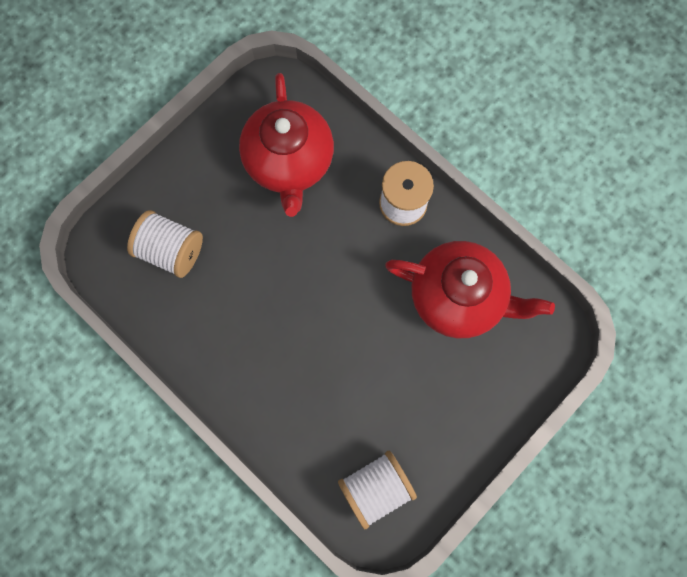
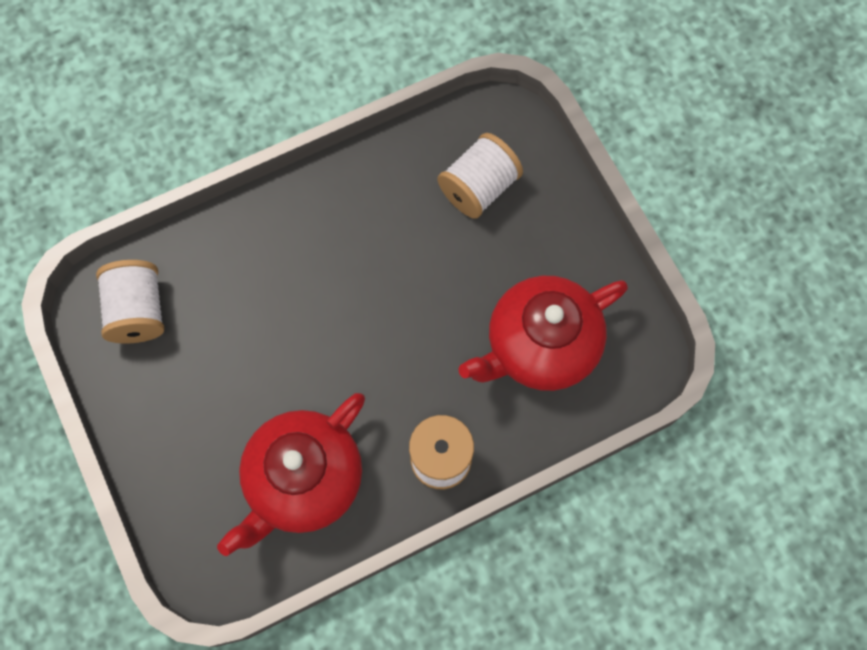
camera: 110 degrees right, 5 degrees down
red teapot [239,73,334,217] -> red teapot turned 45 degrees counterclockwise [458,276,628,391]

